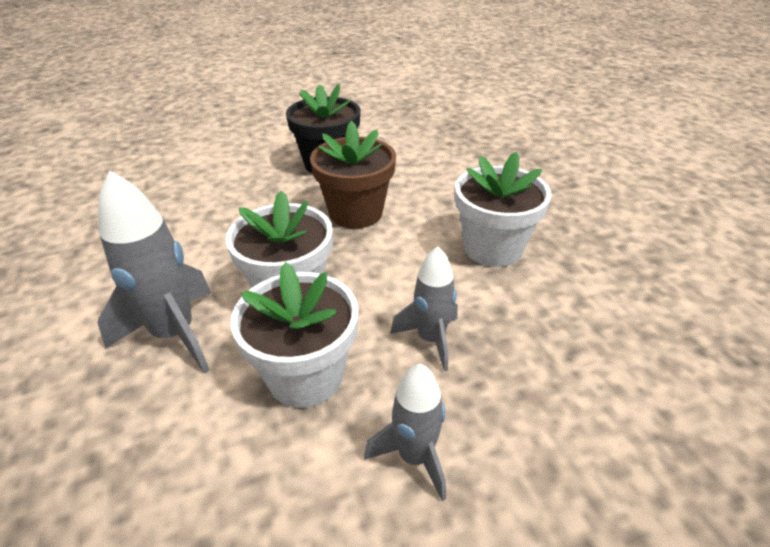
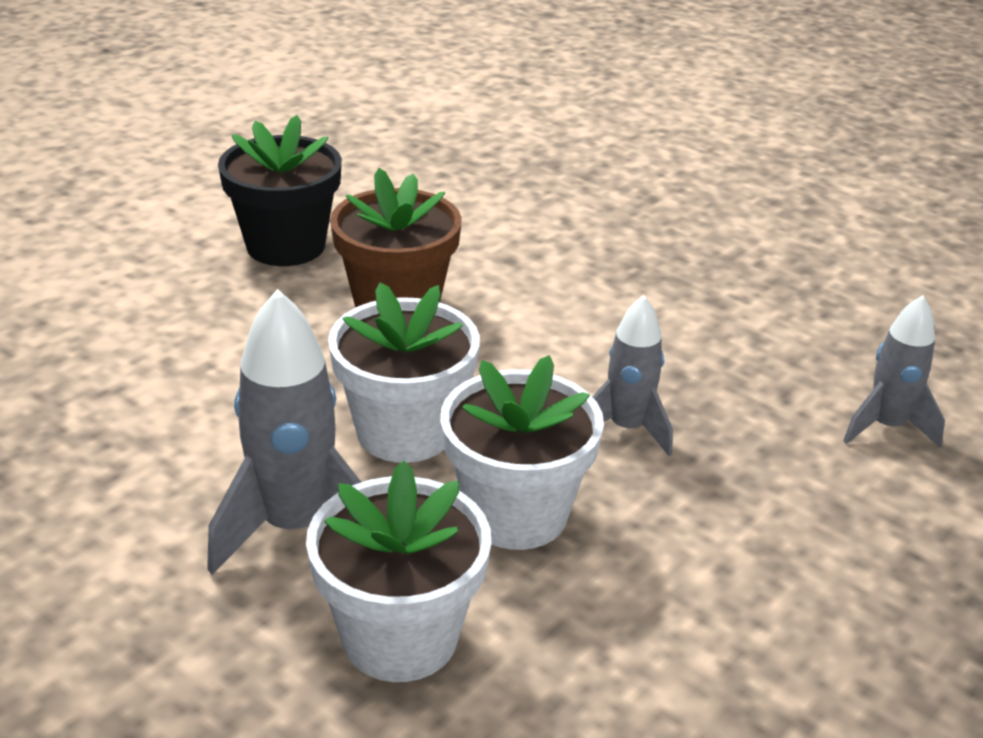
camera: 30 degrees left, 5 degrees down
grey rocket [364,364,446,501] -> grey rocket moved to [843,295,945,448]
white flower pot [455,152,552,267] -> white flower pot moved to [306,461,492,682]

